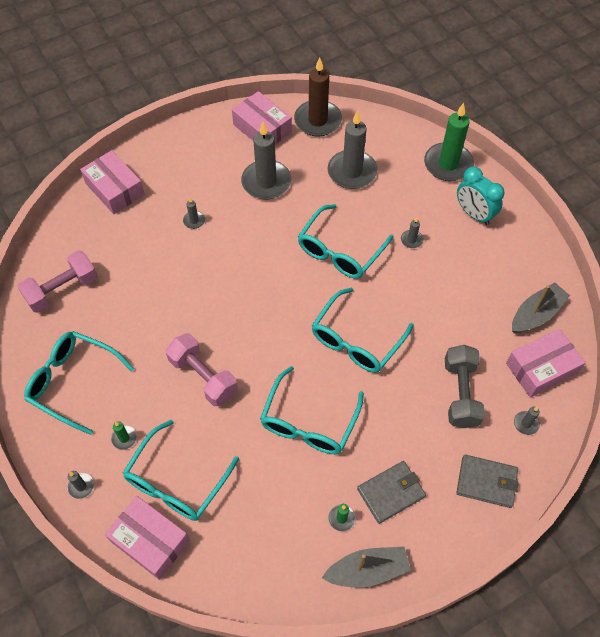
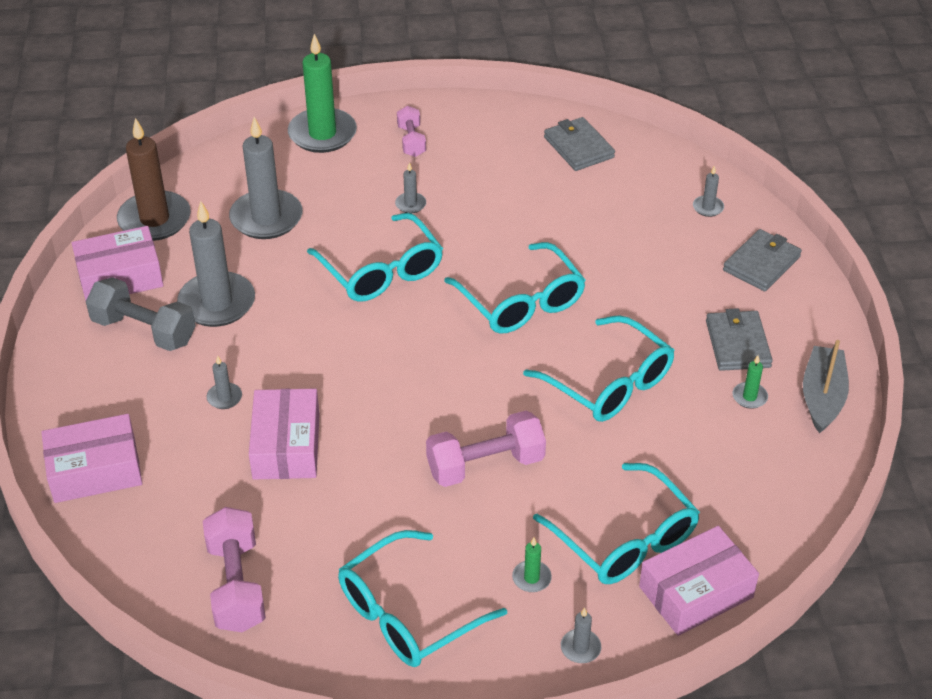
camera: 65 degrees left, 15 degrees down
grey dumbbell [445,345,485,428] -> grey dumbbell moved to [86,277,196,351]
turquoise clock [457,167,504,225] -> pink dumbbell [397,106,426,157]
pink box [506,329,586,398] -> pink box moved to [249,388,319,479]
grey boat [512,282,570,333] -> grey wallet [544,117,615,171]

